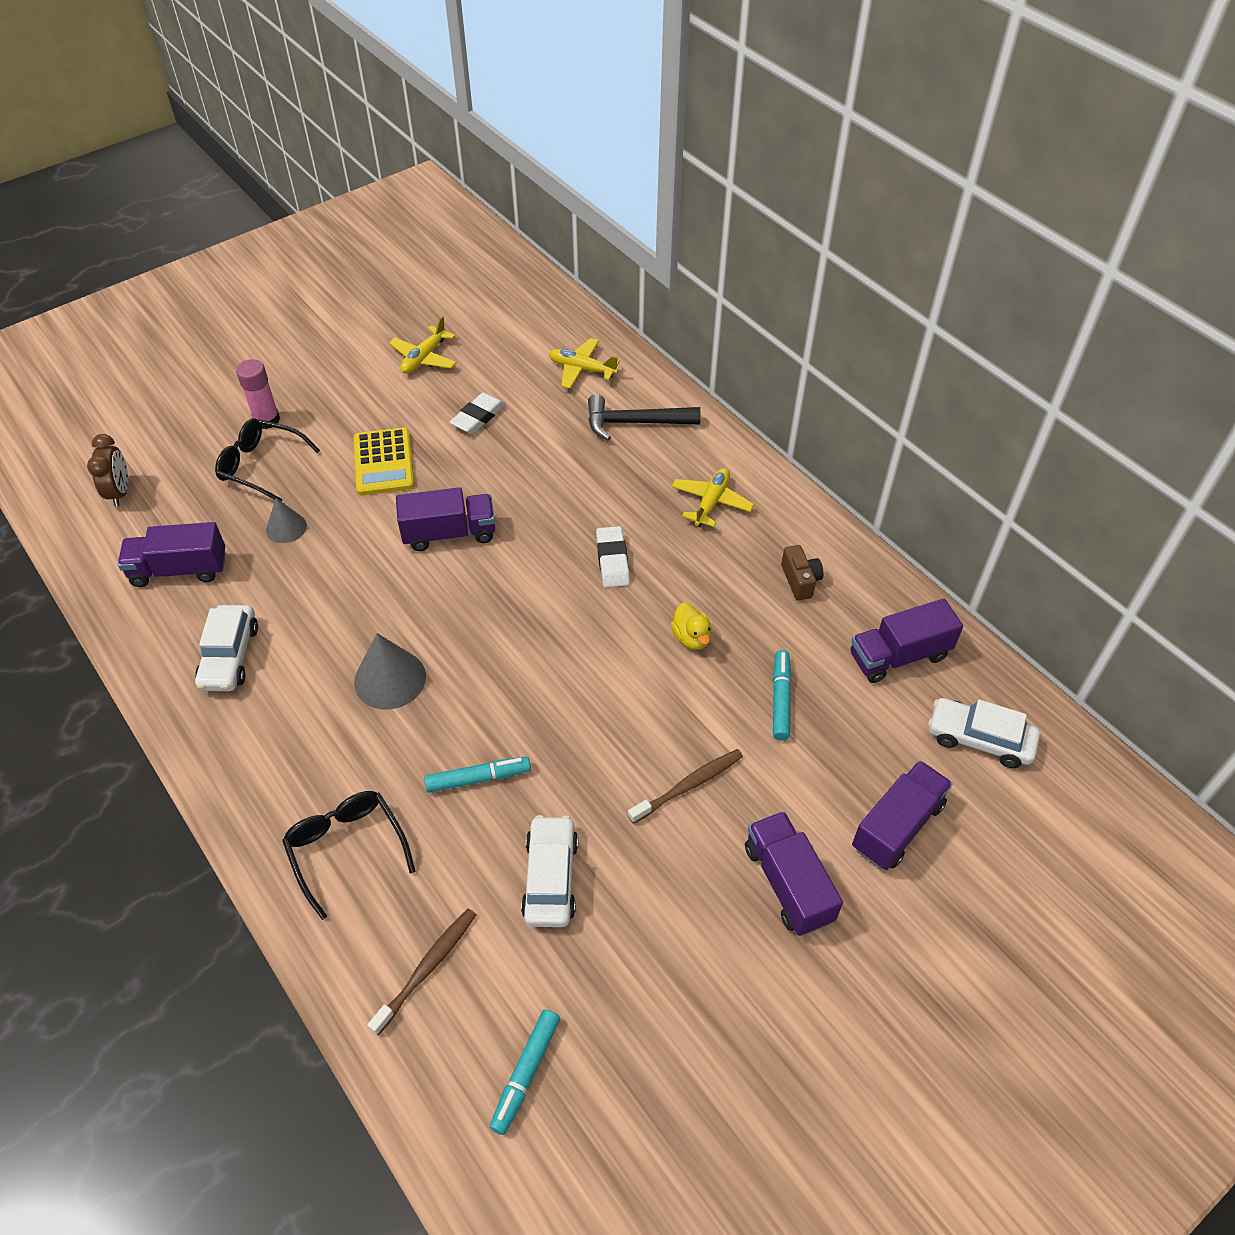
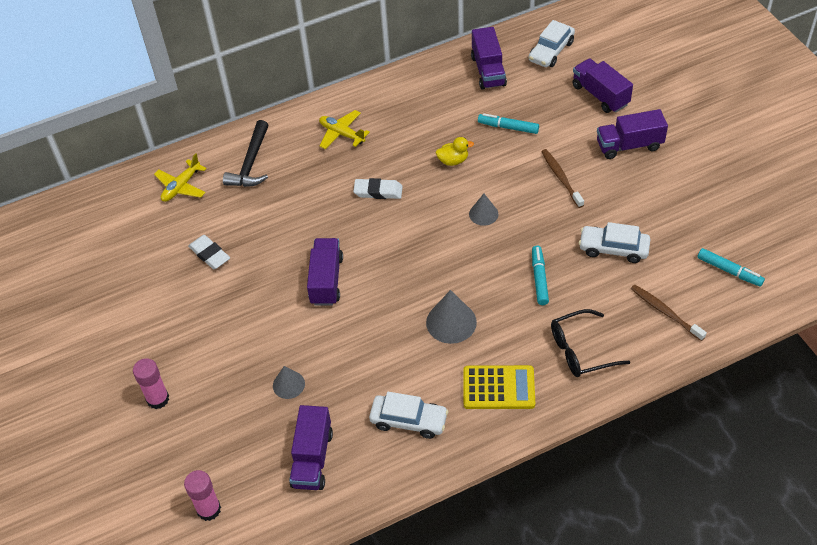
camera: 75 degrees left, 0 degrees up
brown clock [87,434,128,507] -> pink glue stick [184,470,221,521]
black glasses [215,418,320,502] -> none
yellow calculator [354,427,414,496] -> yellow calculator moved to [463,365,535,409]
yellow plane [389,316,457,374] -> none
brown camera [781,545,823,601] -> none
none -> grey cone [469,194,498,226]

